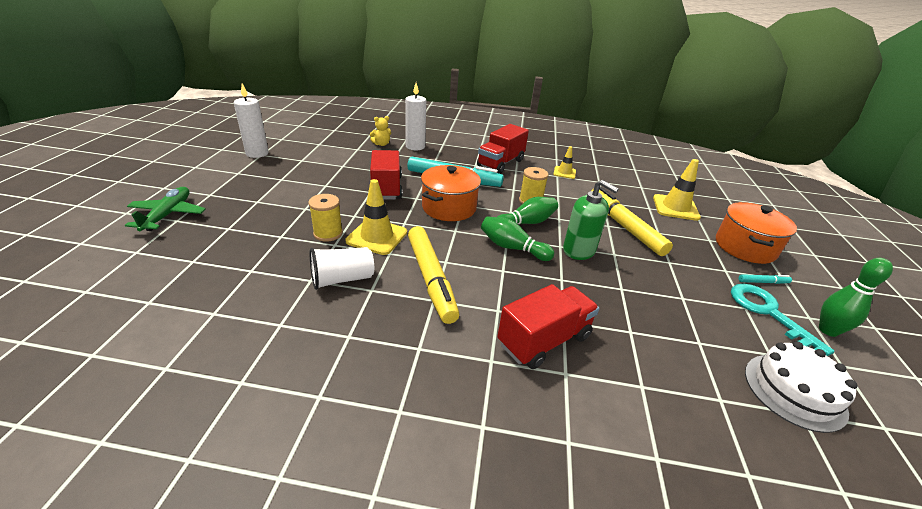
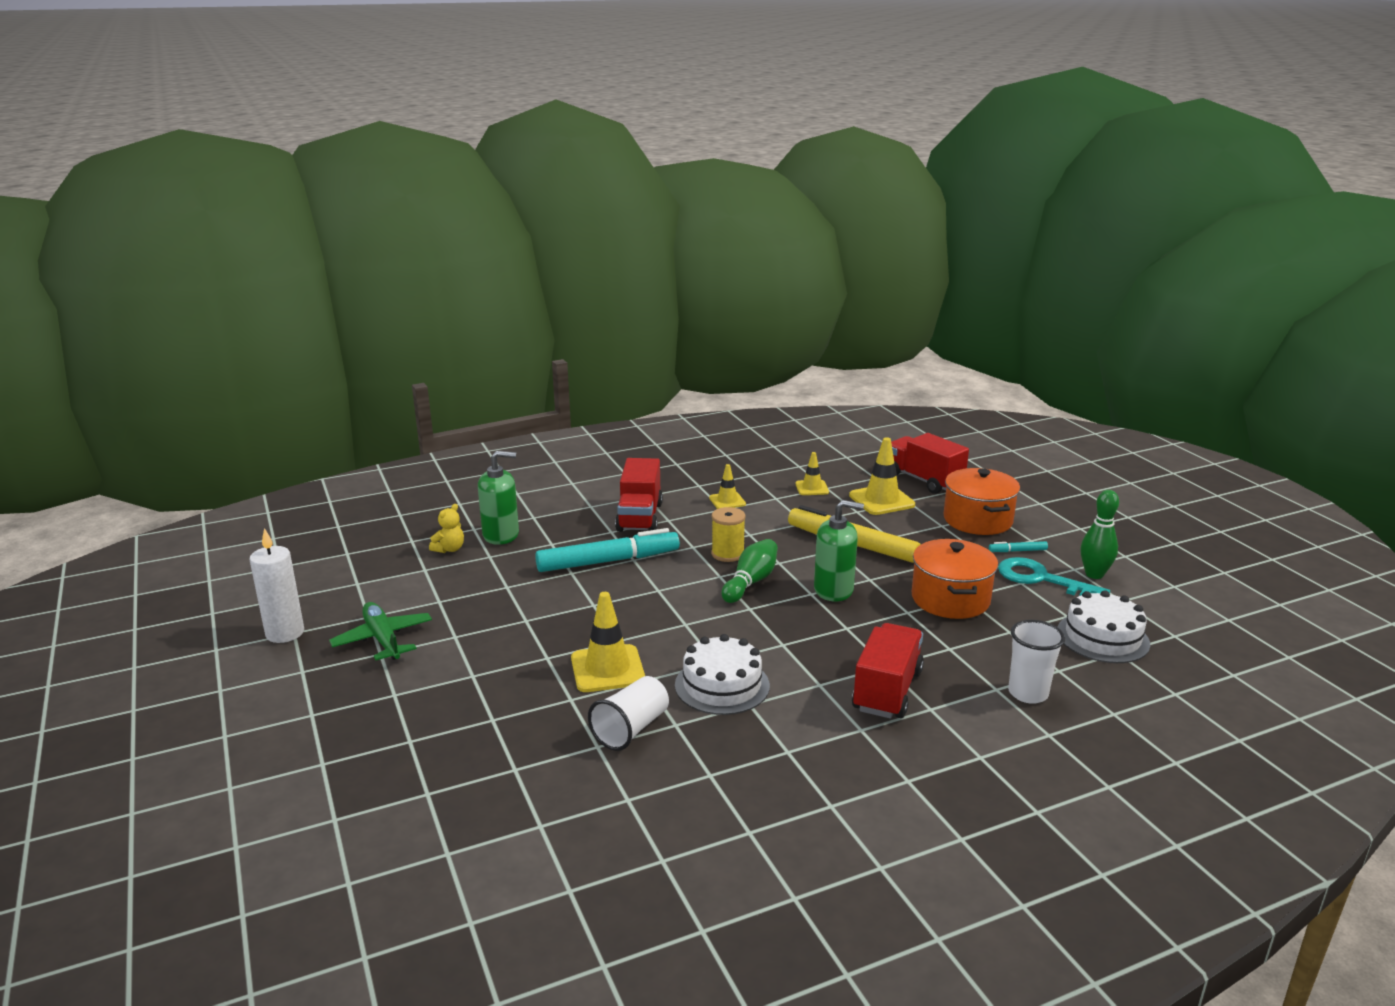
camera: 30 degrees left, 10 degrees down
green plane [125,187,206,231] -> green plane moved to [329,602,432,660]
yellow spool [308,194,343,242] -> none
red truck [370,150,402,200] -> red truck moved to [891,433,969,494]
white candle [405,83,426,150] -> green soap dispenser [478,451,519,545]
yellow marker [408,226,460,324] -> white cake [675,634,770,715]
orange pot [421,165,481,221] -> orange pot moved to [911,539,998,619]
green bowling pin [481,216,554,261] -> none
turquoise marker [739,274,792,284] -> turquoise marker turned 150 degrees counterclockwise [989,541,1048,552]
none -> yellow traffic cone [795,452,829,495]
none -> white cup [1008,620,1065,704]

